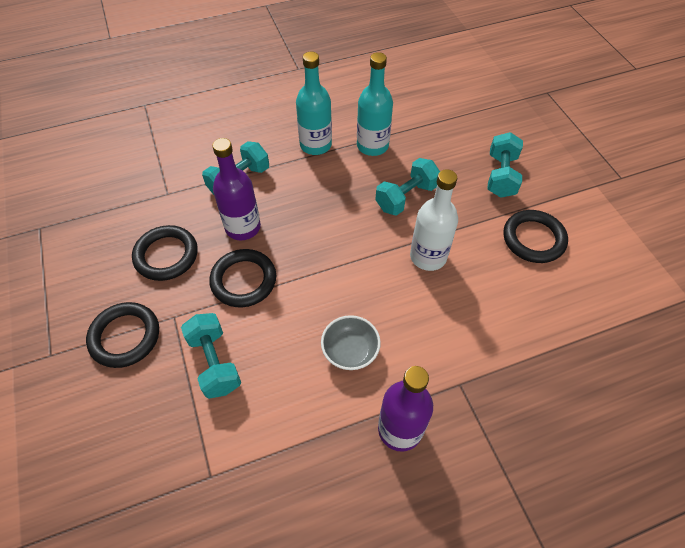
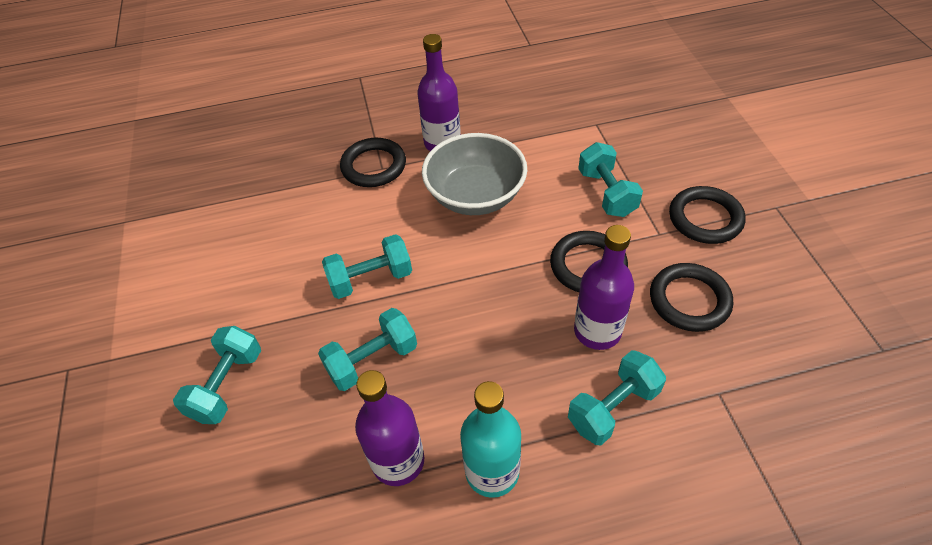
camera: 170 degrees left, 5 degrees down
grey bowl [321,315,381,370] -> grey bowl [422,133,527,215], size x1.81
turquoise bottle [357,52,393,156] -> purple bottle [355,370,424,486]
white bottle [410,169,458,271] -> turquoise dumbbell [322,234,412,299]
black ring [503,210,568,263] -> black ring moved to [340,138,406,187]

